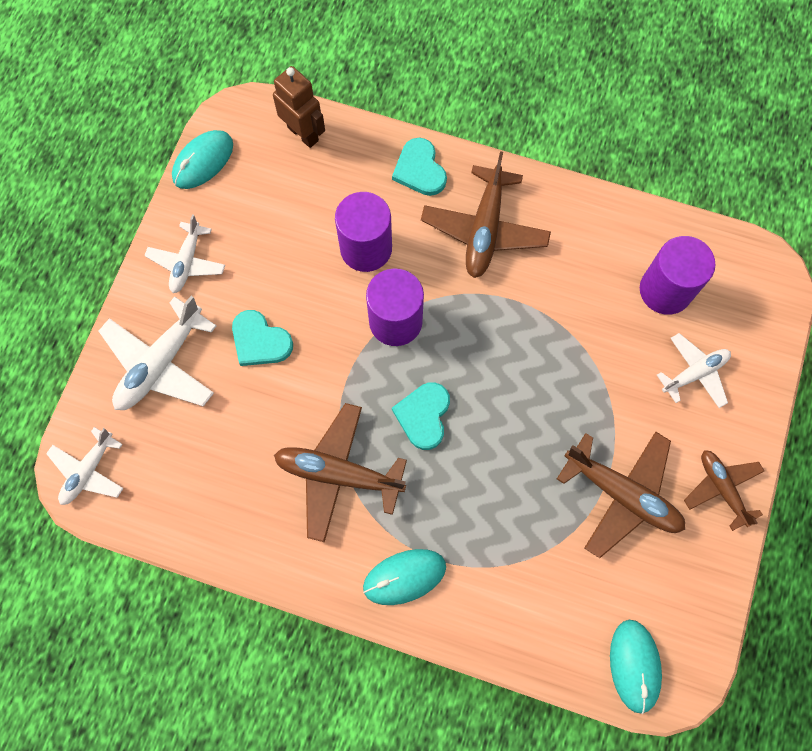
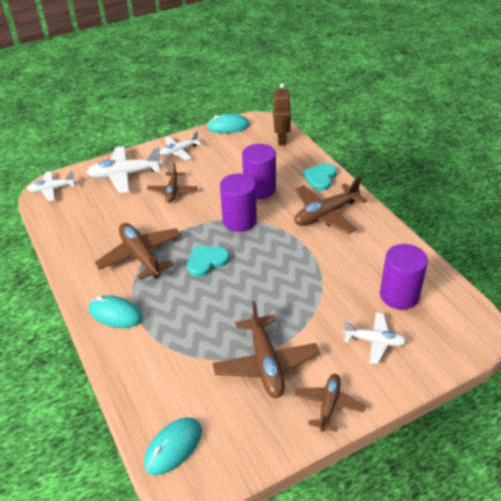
camera: 45 degrees right, 30 degrees down
turquoise heart [232,310,293,366] -> brown plane [147,163,197,203]

